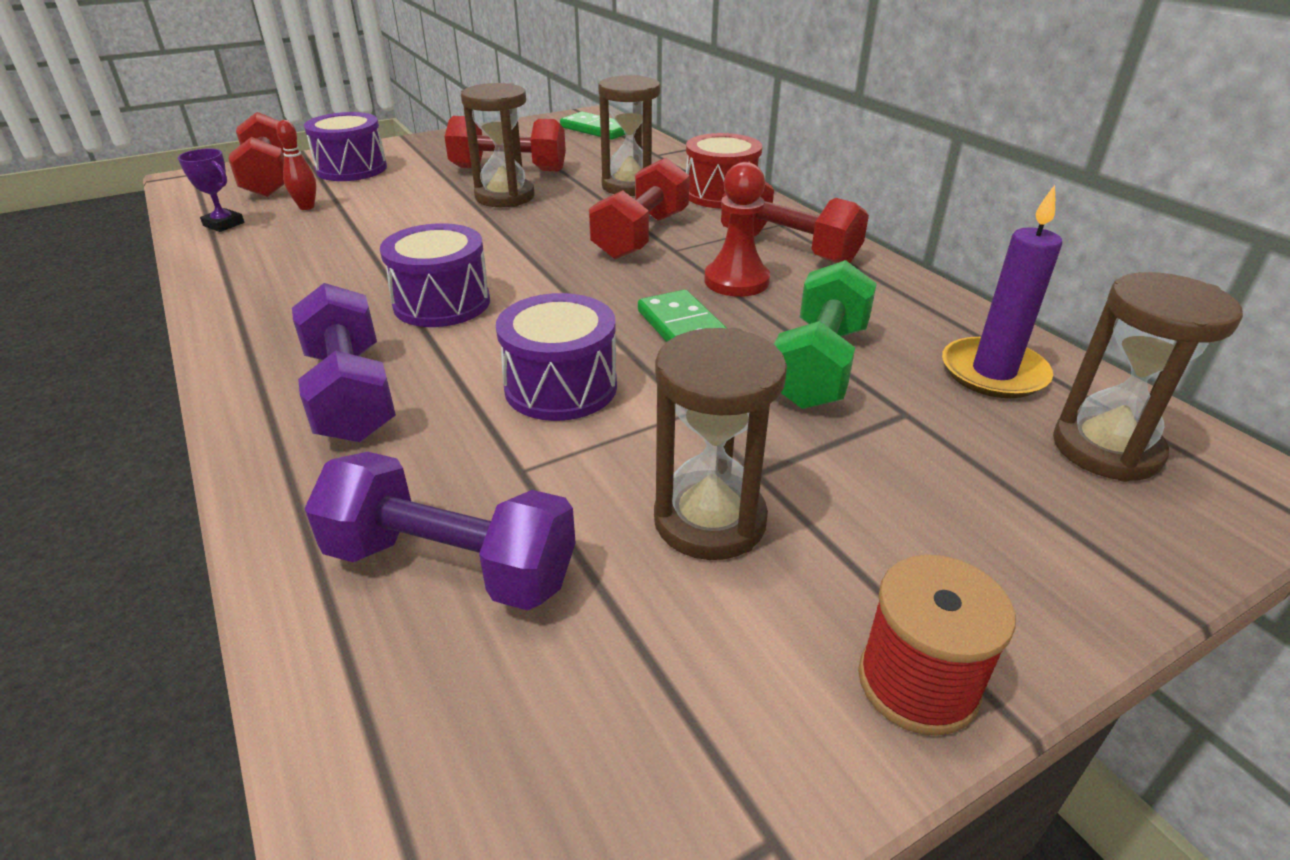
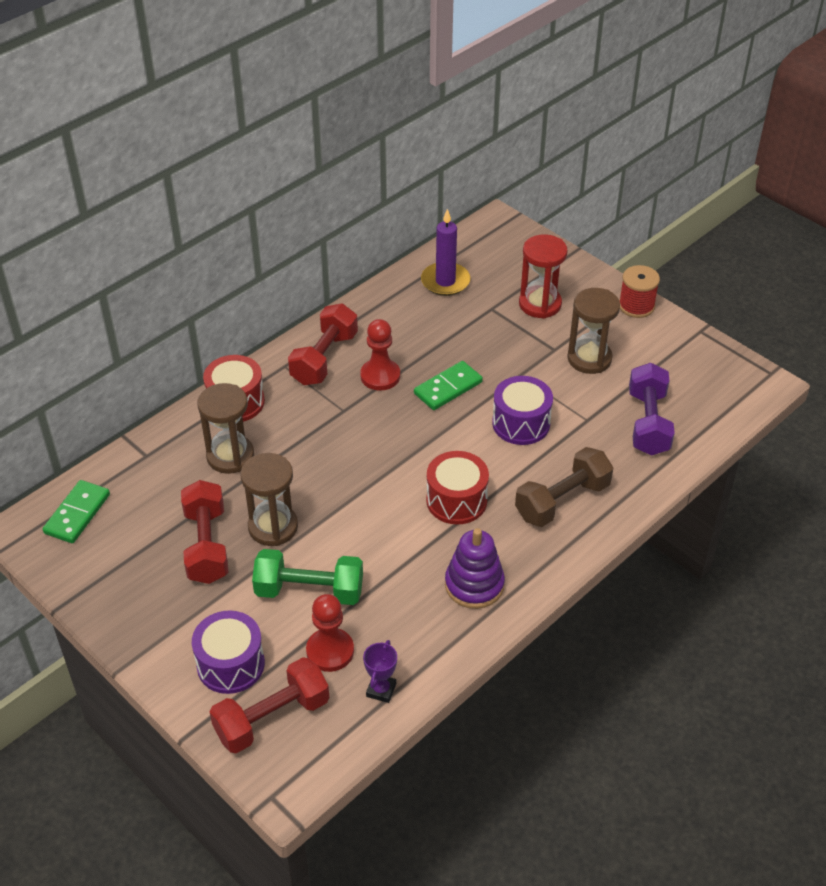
camera: 105 degrees left, 10 degrees up
red bowling pin [276,120,316,210] -> red pawn [306,594,354,672]
purple dumbbell [292,283,396,442] -> brown dumbbell [515,447,614,527]
purple drum [380,223,490,327] -> red drum [426,451,489,524]
red dumbbell [589,158,690,259] -> none
green dumbbell [774,260,877,409] -> green dumbbell moved to [252,549,363,605]
brown hourglass [1053,272,1243,482] -> none
none -> purple stacking toy [445,528,505,609]
none -> red hourglass [519,234,568,319]

